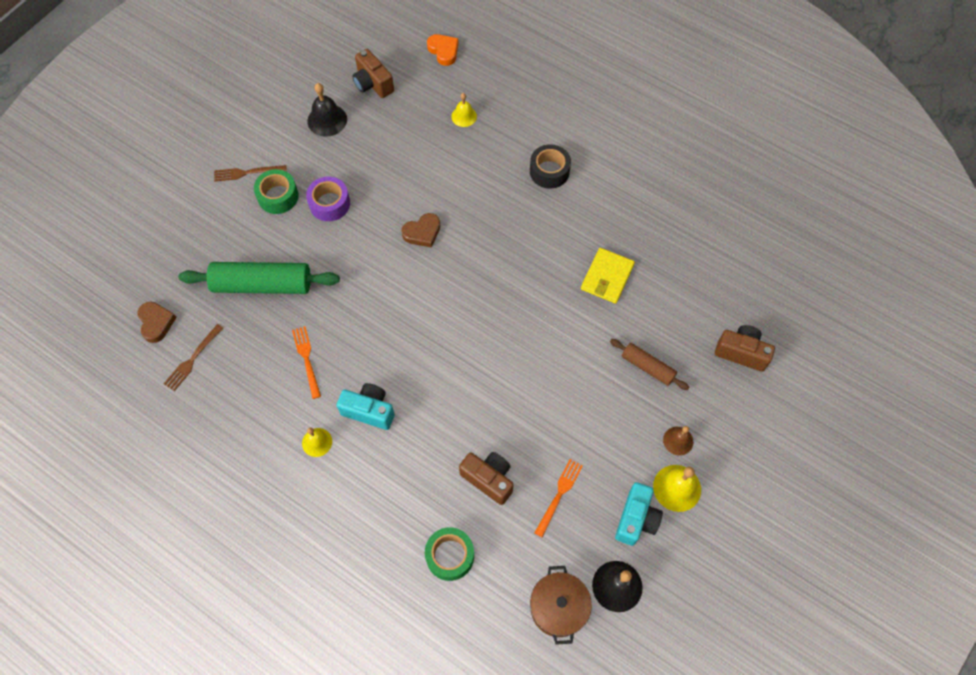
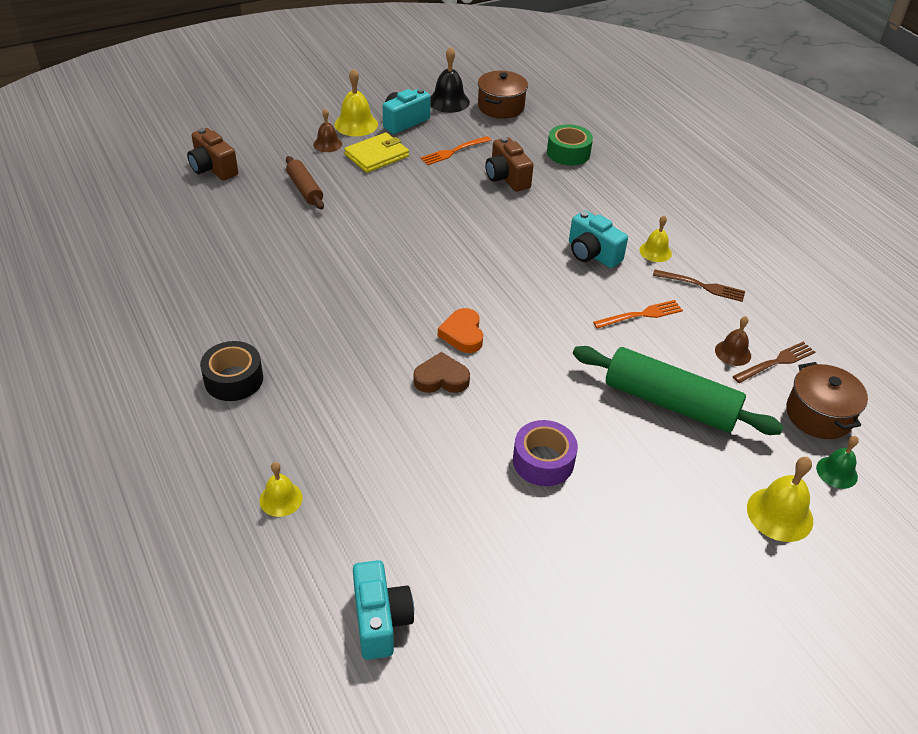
camera: 155 degrees left, 20 degrees down
brown heart [137,302,177,343] -> brown pot [786,362,868,439]
brown fork [214,165,287,182] -> brown fork moved to [653,270,745,302]
green tape [254,169,299,214] -> none
orange fork [292,326,321,399] -> orange fork turned 120 degrees counterclockwise [593,300,683,329]
black bell [307,83,347,137] -> none
brown camera [352,49,394,98] -> turquoise camera [353,560,414,660]
orange heart [427,34,459,66] -> orange heart moved to [438,308,483,353]
yellow wallet [581,248,635,304] -> yellow wallet moved to [344,132,409,173]
none -> brown bell [715,316,751,366]
none -> yellow bell [747,457,813,542]
none -> green bell [816,436,859,489]

